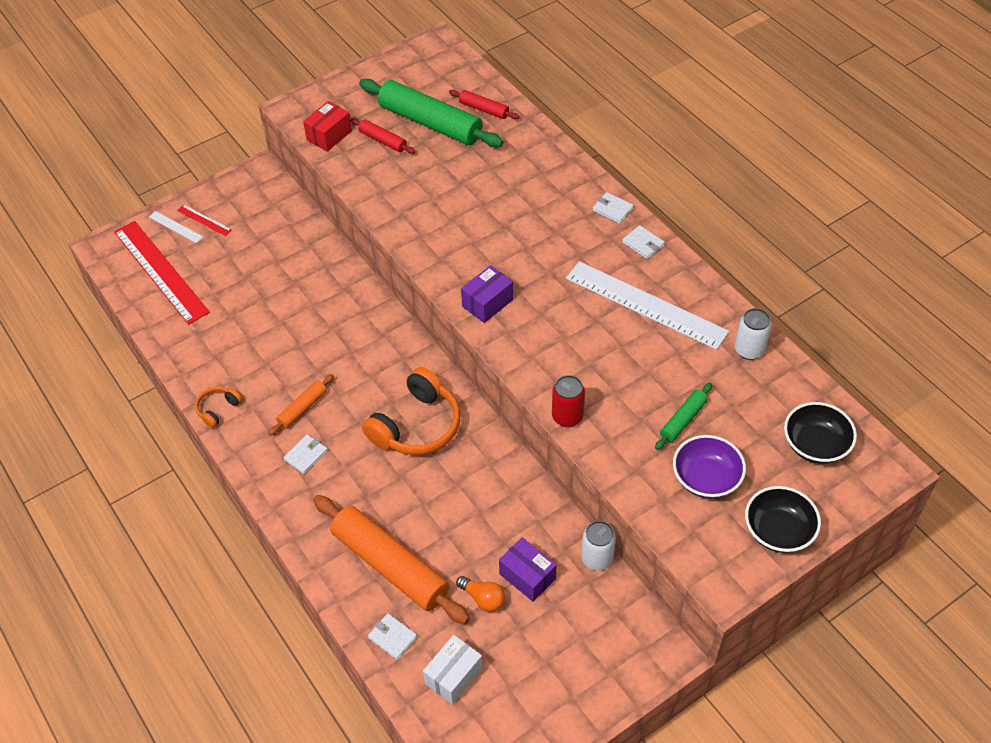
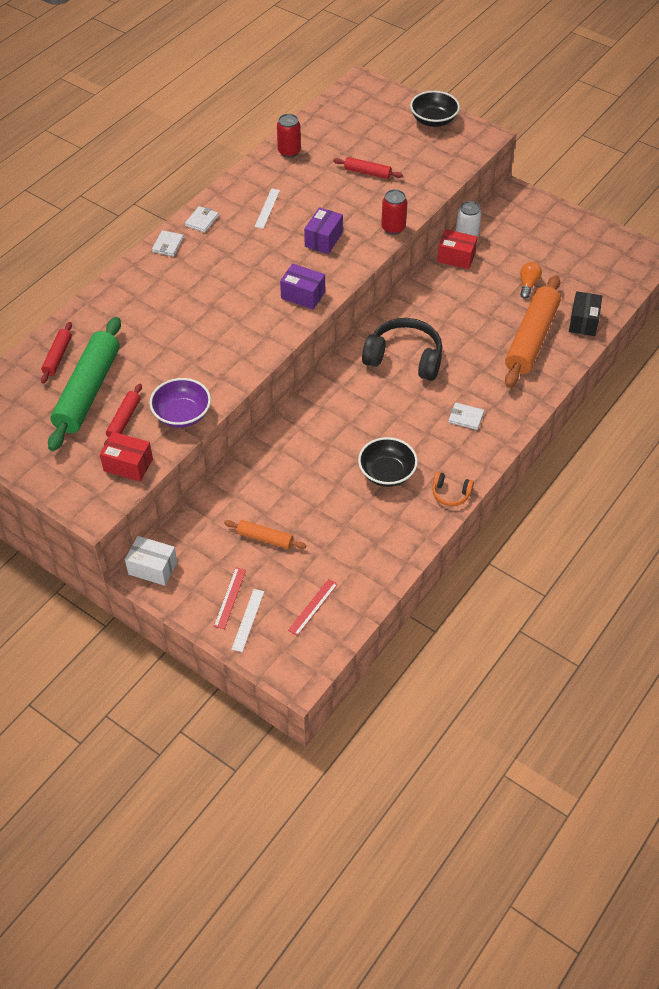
camera: 110 degrees left, 0 degrees up
red ruler [114,221,210,324] -> red ruler [288,579,338,636], size x0.43
orange rolling pin [269,374,334,436] -> orange rolling pin moved to [224,520,306,549]
orange headphones [362,367,460,455] -> black headphones [362,318,442,381]
white wallet [368,613,417,660] -> black box [569,291,602,336]
white box [423,635,483,705] -> white box moved to [125,536,177,586]
purple box [499,537,556,602] -> purple box moved to [304,207,343,254]
white ruler [566,261,729,350] -> white ruler [255,188,280,229], size x0.43
green rolling pin [655,383,712,450] -> red rolling pin [333,157,403,179]
purple bowl [673,435,746,499] -> purple bowl moved to [149,378,211,428]
white can [735,308,771,360] -> red can [277,114,301,158]
black bowl [784,402,857,464] -> black bowl moved to [358,437,418,487]
none -> red box [437,229,477,269]

